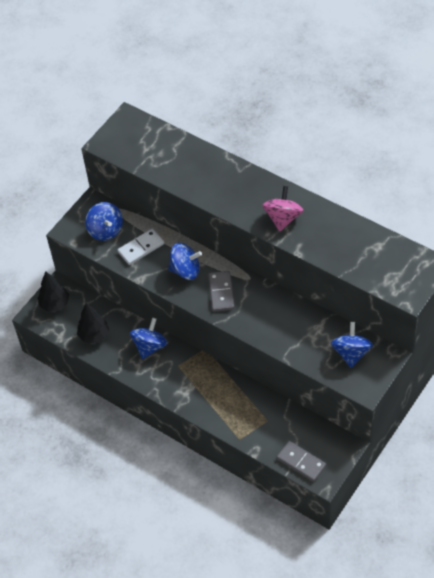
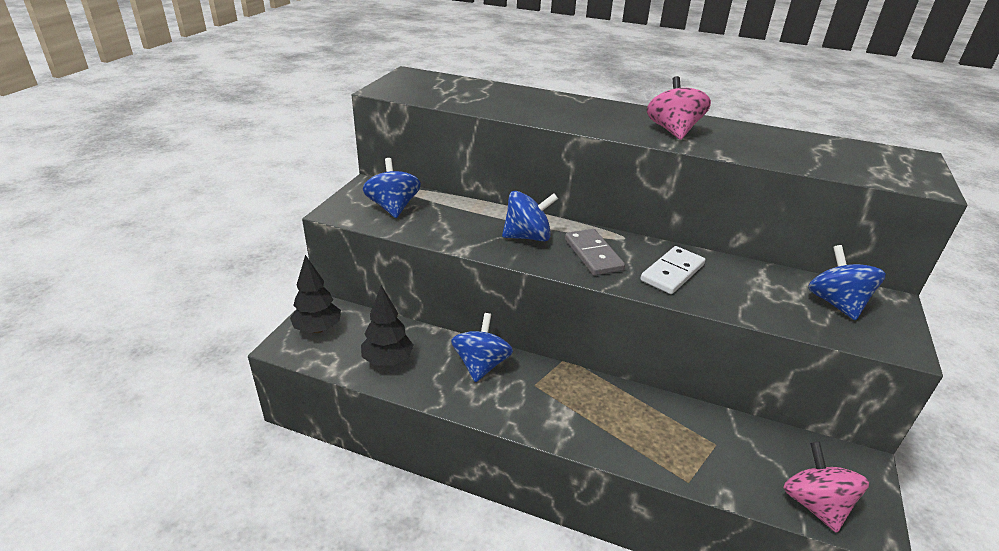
camera: 20 degrees left, 20 degrees down
blue spinning top [85,202,123,241] -> blue spinning top turned 150 degrees counterclockwise [363,158,421,218]
white domino [117,229,164,265] -> white domino moved to [640,246,705,294]
grey domino [277,441,326,482] -> pink spinning top [783,442,869,533]

